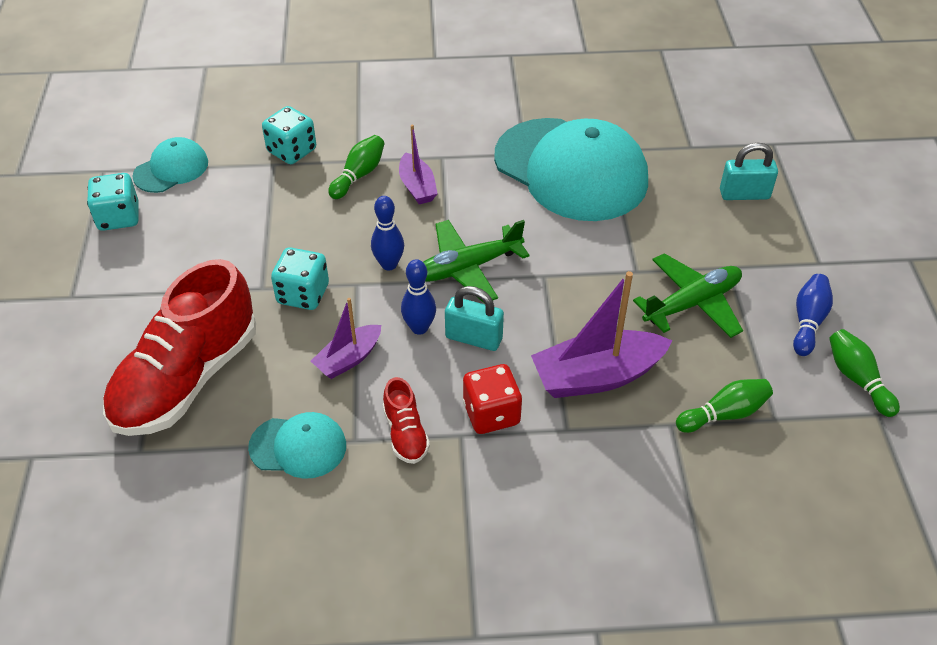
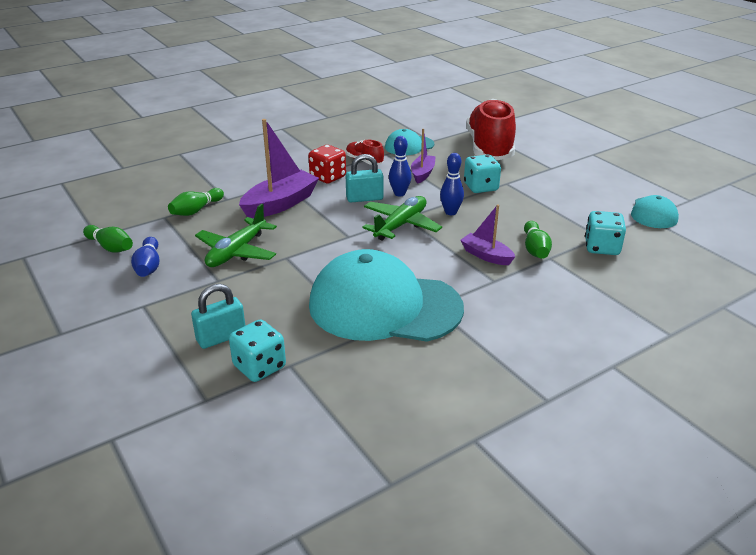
camera: 150 degrees right, 15 degrees down
turquoise dice [87,173,139,231] -> turquoise dice moved to [229,319,286,382]

